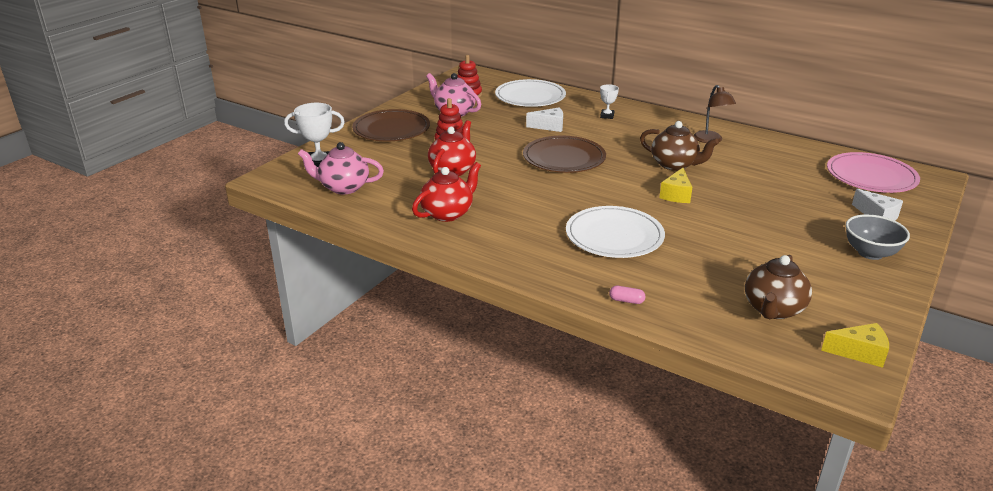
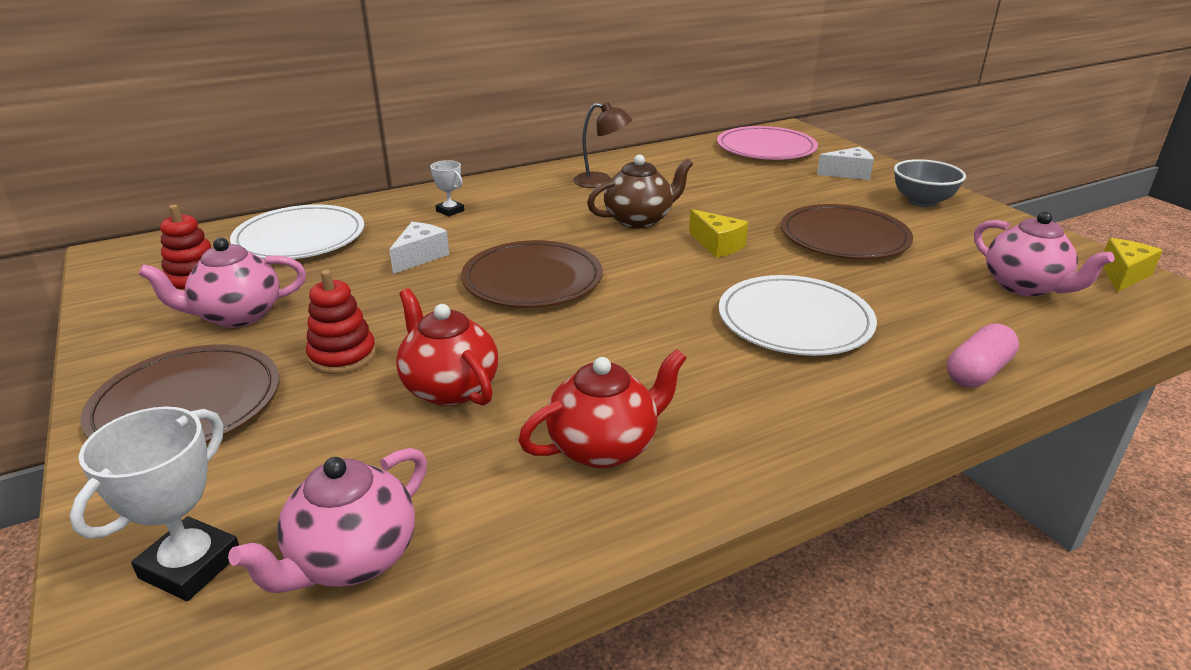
camera: 60 degrees left, 0 degrees up
red teapot [412,162,481,222] -> red teapot turned 75 degrees clockwise [518,349,687,468]
pink capsule [609,286,645,304] -> pink capsule [947,323,1019,387], size x1.80
brown teapot [745,255,812,319] -> pink teapot [974,212,1114,297]
none -> brown plate [781,204,913,259]

